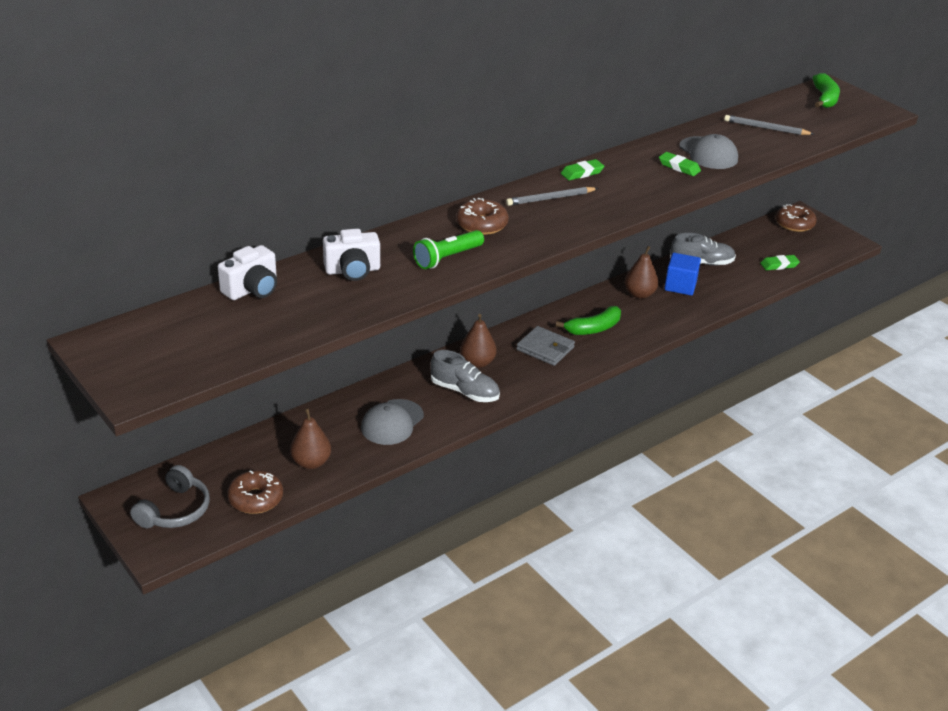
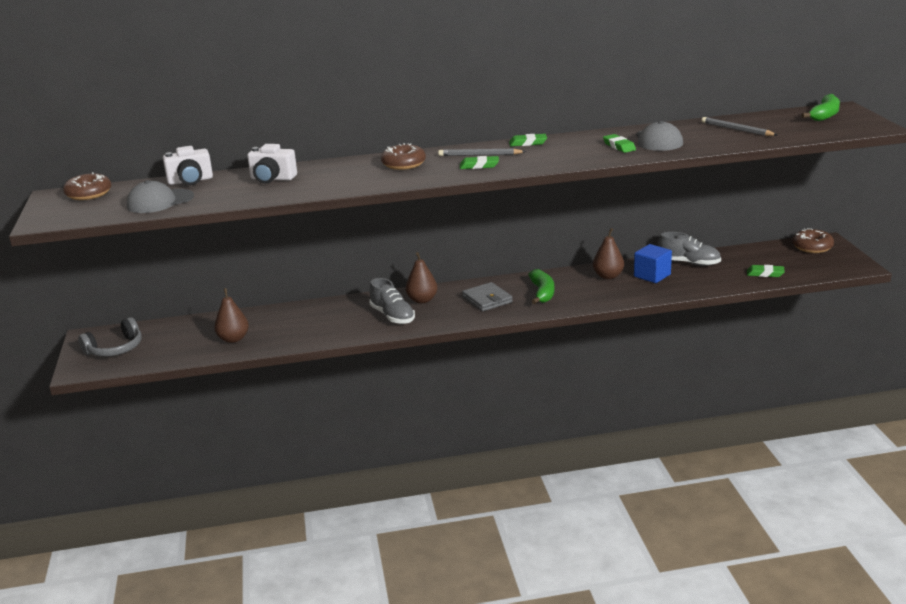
camera: 30 degrees right, 10 degrees down
brown donut [227,470,283,514] -> brown donut moved to [63,172,111,200]
grey cap [361,399,424,445] -> grey cap moved to [126,180,194,213]
green flashlight [413,230,484,269] -> none
green banana [556,306,621,335] -> green banana turned 90 degrees counterclockwise [528,269,554,304]
none -> green eraser [460,156,499,169]

